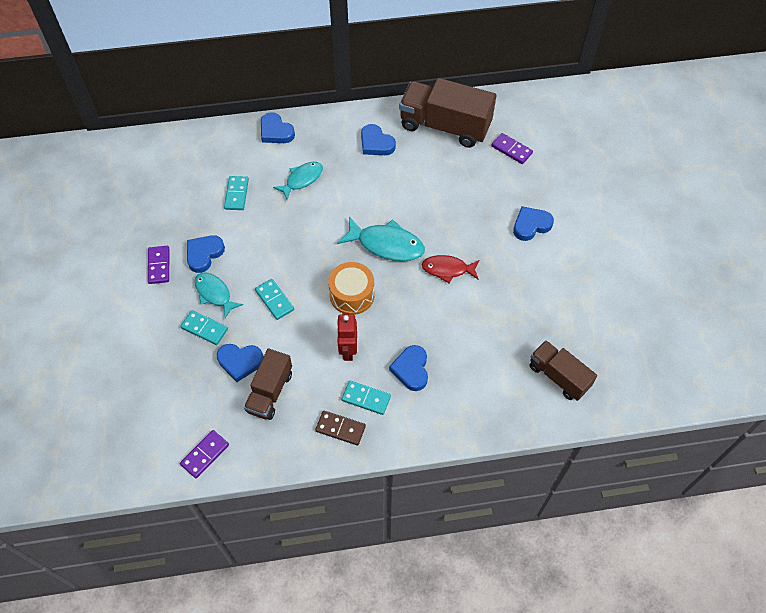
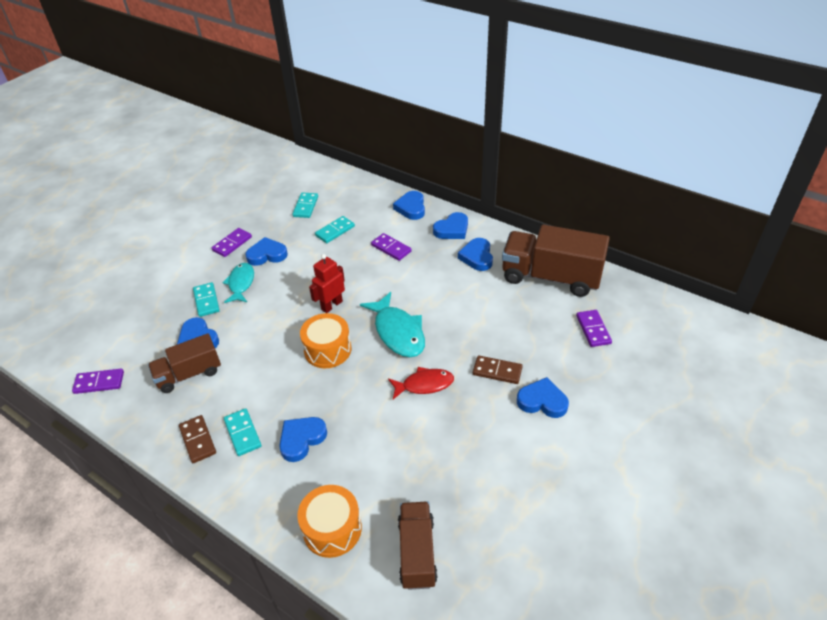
camera: 45 degrees right, 15 degrees down
turquoise domino [255,279,294,320] -> turquoise domino moved to [292,193,318,218]
turquoise fish [273,162,323,200] -> purple domino [371,233,411,261]
red robot [337,313,357,361] -> red robot moved to [309,254,345,313]
brown truck [399,78,496,148] -> brown truck turned 45 degrees counterclockwise [502,224,610,297]
red fish [422,255,479,283] -> red fish turned 120 degrees clockwise [388,367,454,399]
none -> orange drum [297,485,362,558]
none -> blue heart [433,212,468,239]
none -> brown domino [473,355,523,384]

